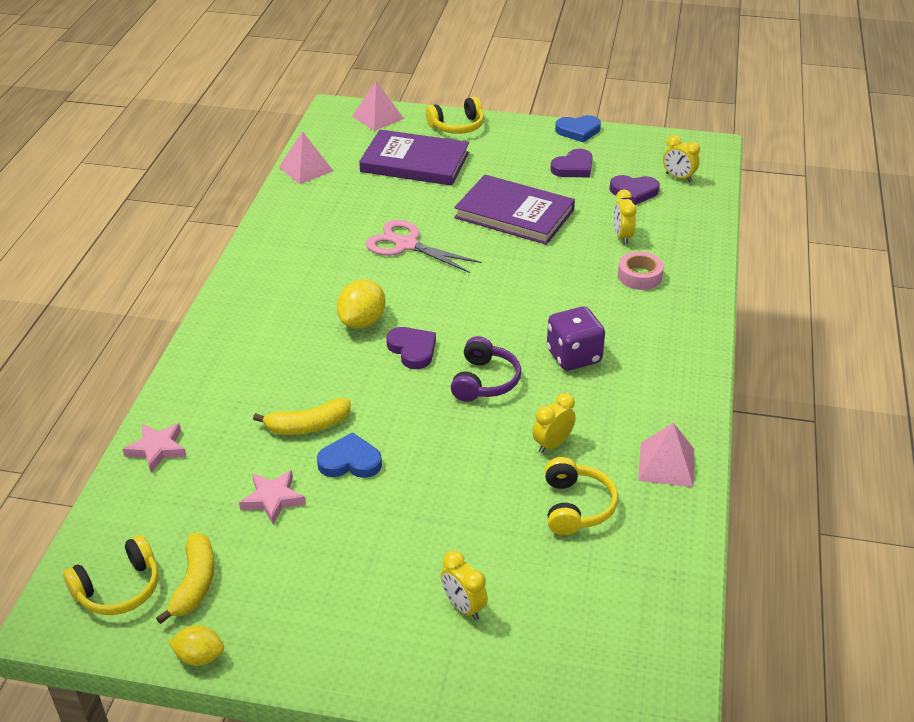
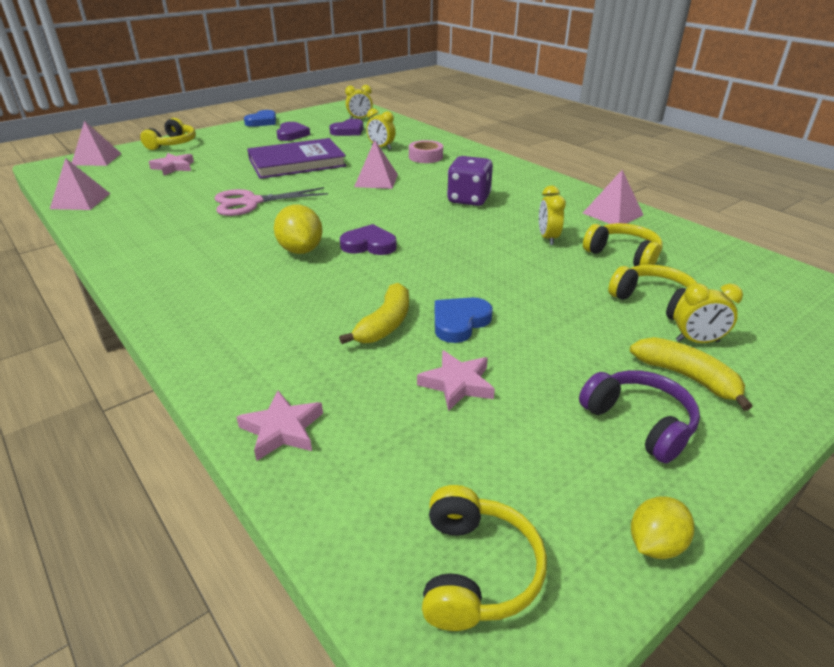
camera: 50 degrees left, 5 degrees down
yellow banana [156,533,214,624] -> yellow banana moved to [630,337,753,411]
purple book [359,129,469,186] -> pink star [149,153,194,176]
purple headphones [451,336,521,402] -> purple headphones moved to [579,370,700,463]
none -> pink pyramid [354,140,398,189]
none -> yellow headphones [608,264,697,320]

